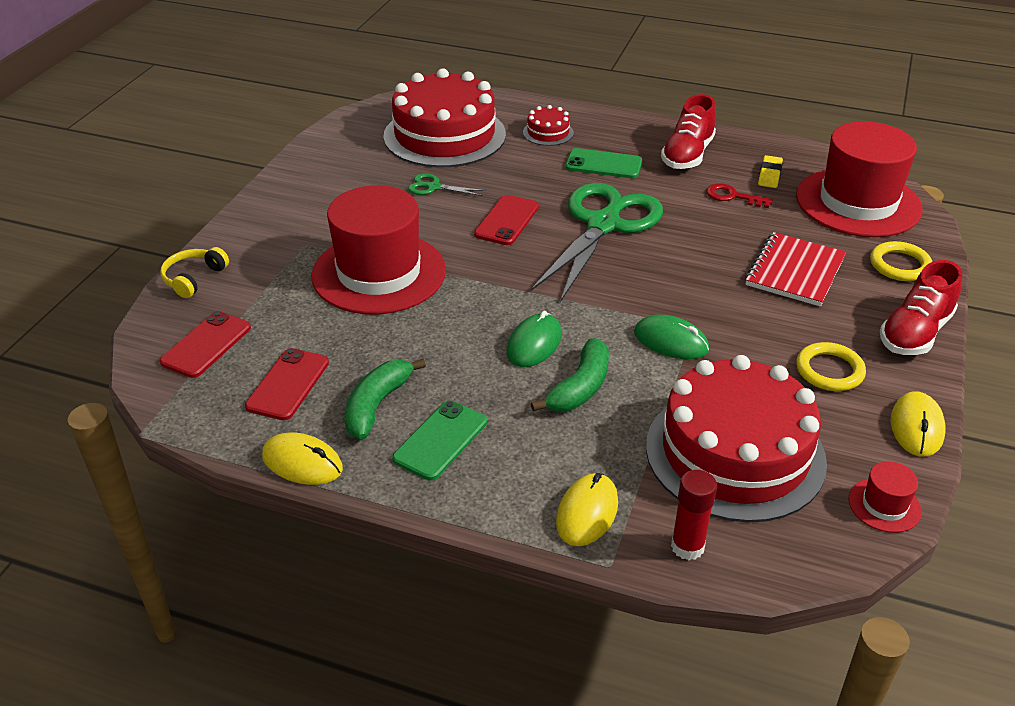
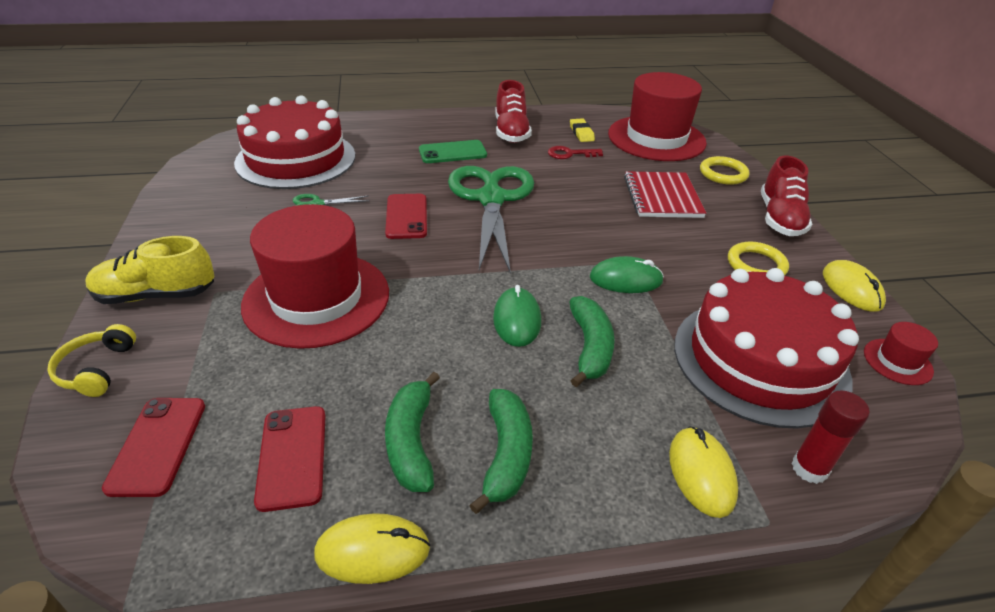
camera: 30 degrees left, 0 degrees up
green phone [392,401,487,480] -> green banana [469,389,533,514]
red cake [523,105,574,146] -> none
none -> yellow shoe [85,236,214,304]

